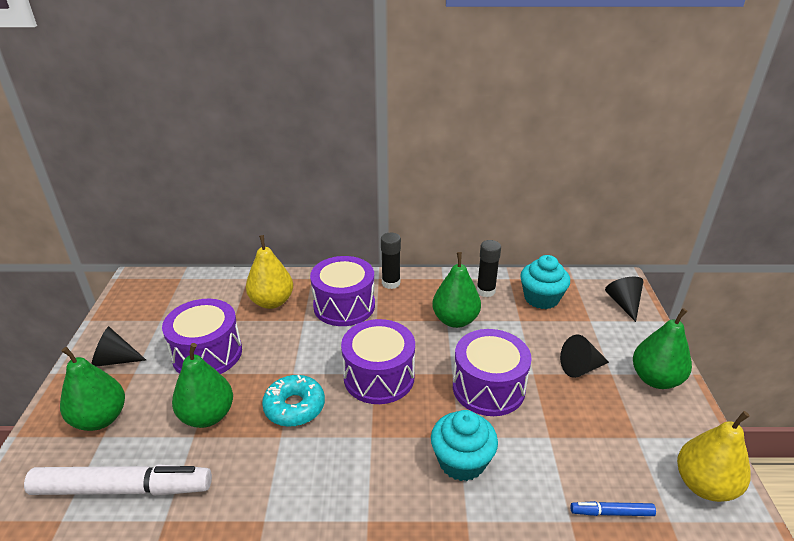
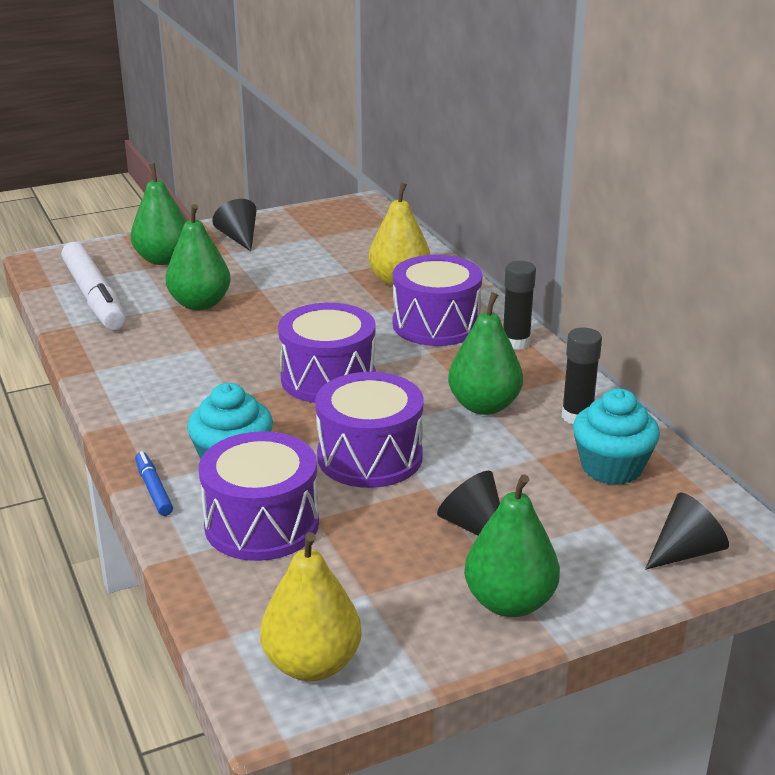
camera: 65 degrees right, 5 degrees down
purple drum [162,299,242,374] -> purple drum moved to [199,431,319,561]
turquoise donut [262,375,325,427] -> none
blue marker [570,501,656,516] -> blue marker moved to [135,451,173,516]

